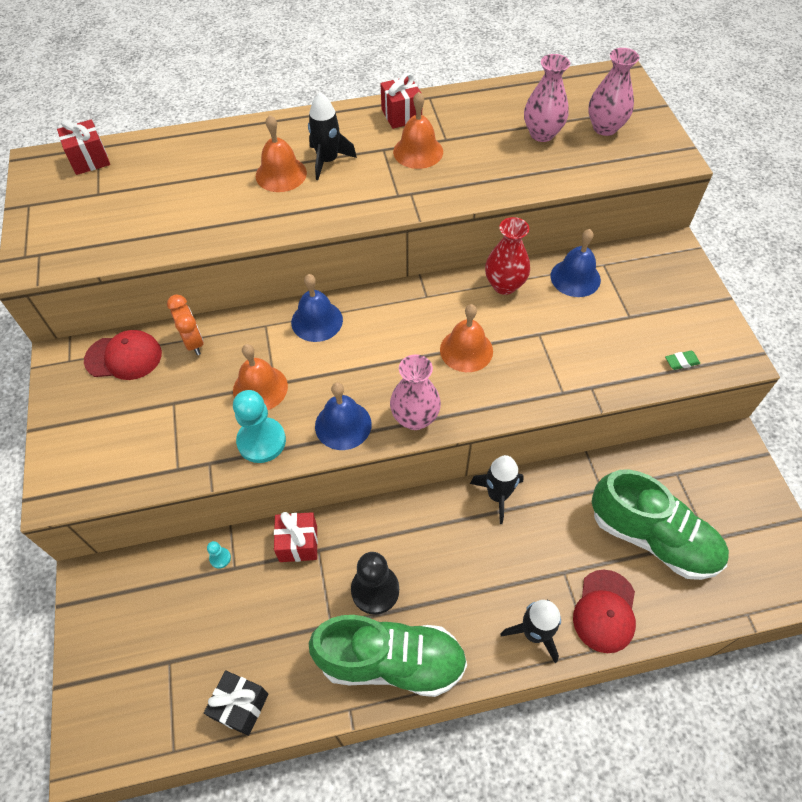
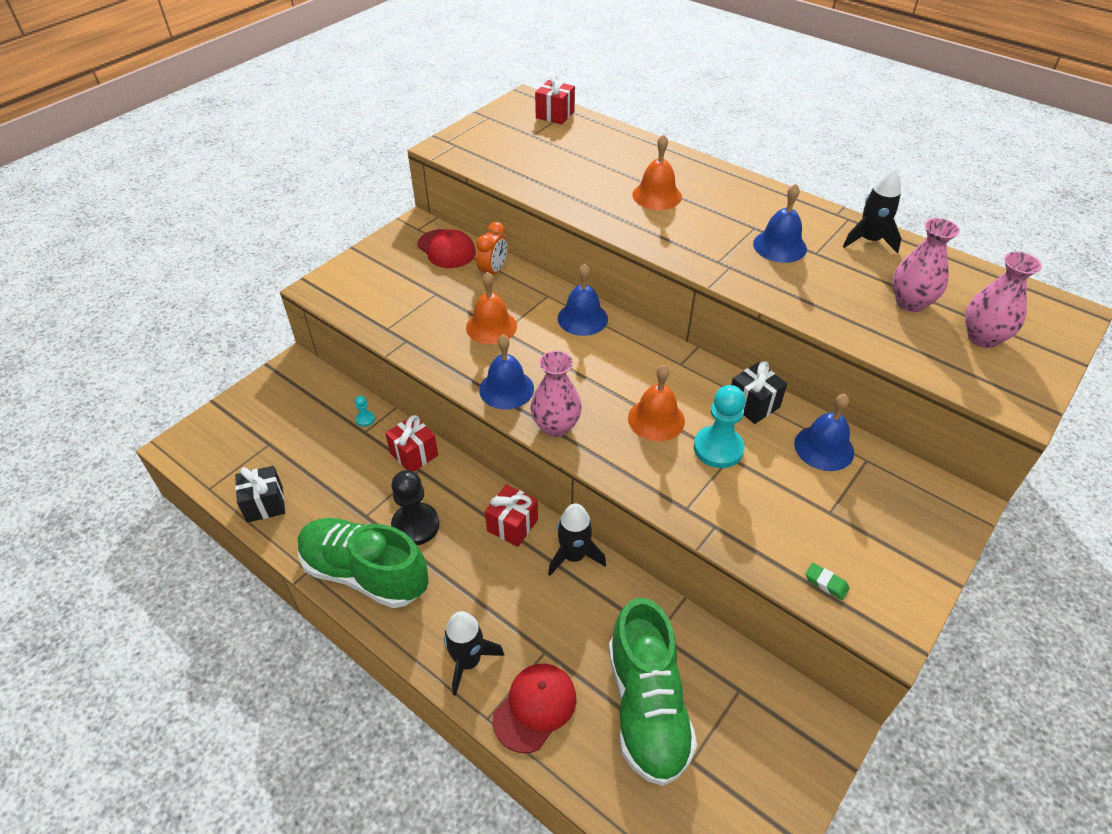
camera: 50 degrees right, 10 degrees down
turquoise pawn [233,390,286,463] -> turquoise pawn moved to [694,385,746,468]
black rocket [308,92,357,180] -> black rocket moved to [843,168,901,253]
green shoe [309,615,467,697] -> green shoe turned 150 degrees clockwise [298,518,429,608]
red gift [381,73,422,129] -> red gift moved to [485,484,538,547]
orange bell [393,92,443,169] -> blue bell [753,183,807,263]
red vase [485,217,530,295] -> black gift [731,361,787,424]
red cap [573,570,636,653] -> red cap turned 150 degrees clockwise [492,664,576,753]

